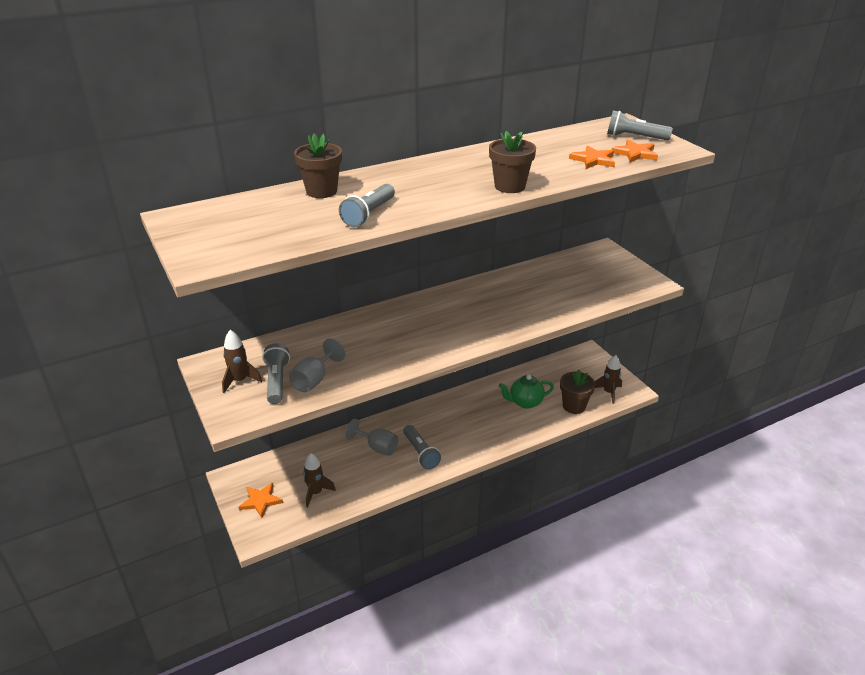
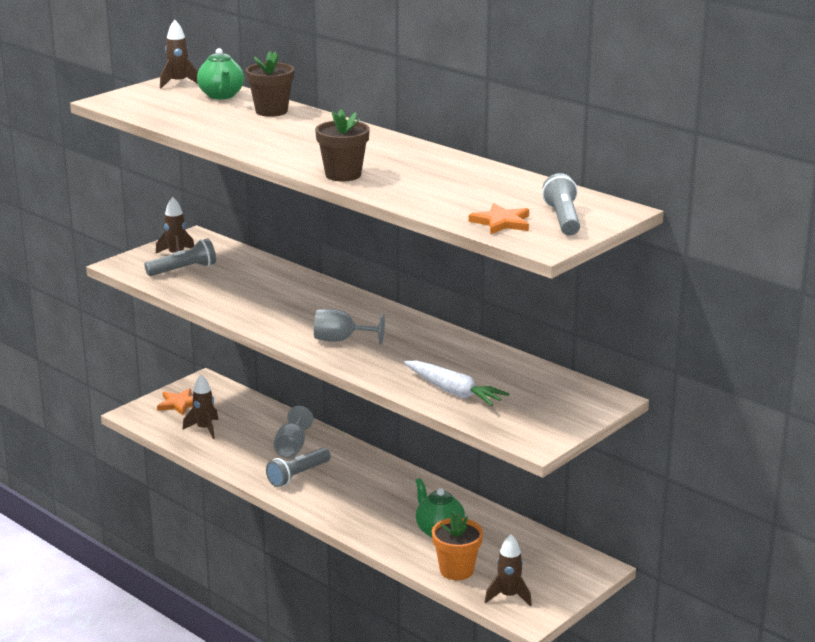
camera: 70 degrees right, 10 degrees down
grey goblet [289,339,345,392] -> grey goblet moved to [314,309,385,345]
grey flashlight [339,184,395,227] -> none
brown flower pot [560,370,595,414] -> orange flower pot [432,513,483,580]
orange star [569,145,615,169] -> none
none -> brown rocket [160,20,198,88]
none -> green teapot [197,48,244,99]
none -> white carrot [404,360,510,406]

